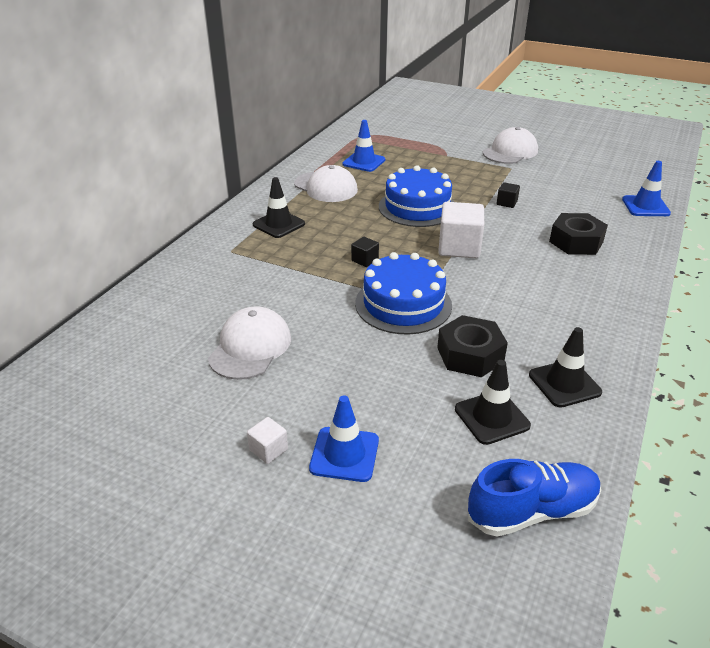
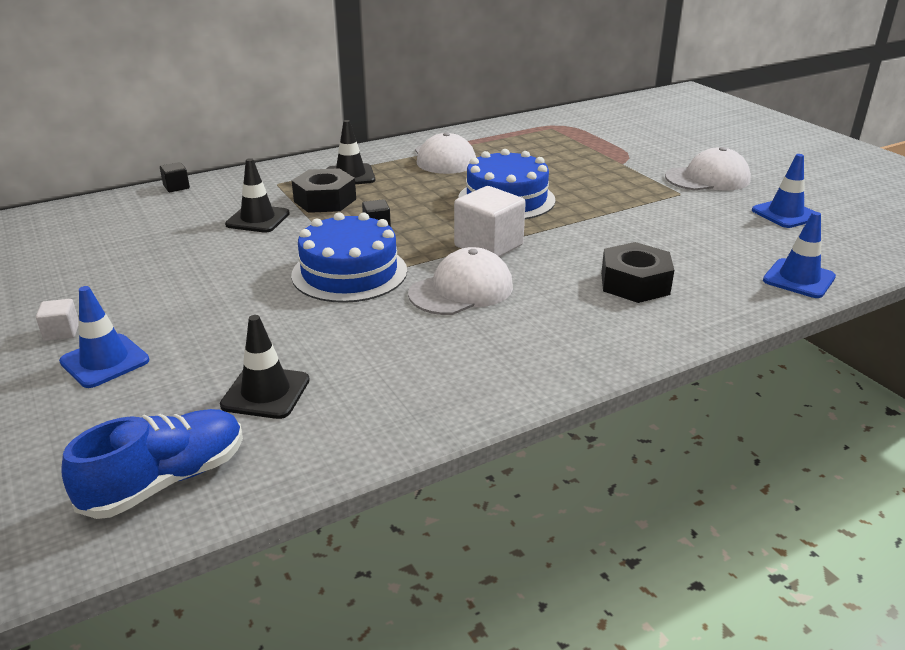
camera: 35 degrees right, 5 degrees down
white cap [208,307,291,380] -> white cap moved to [408,247,513,315]
blue traffic cone [342,120,385,172] -> blue traffic cone moved to [752,154,815,228]
black nut [437,315,508,377] -> black nut moved to [292,168,356,213]
blue shoe [468,459,601,537] -> blue shoe turned 60 degrees counterclockwise [61,409,243,519]
black cube [496,182,520,208] -> black cube moved to [160,162,190,192]
black traffic cone [529,327,602,408] -> black traffic cone moved to [225,158,290,233]

